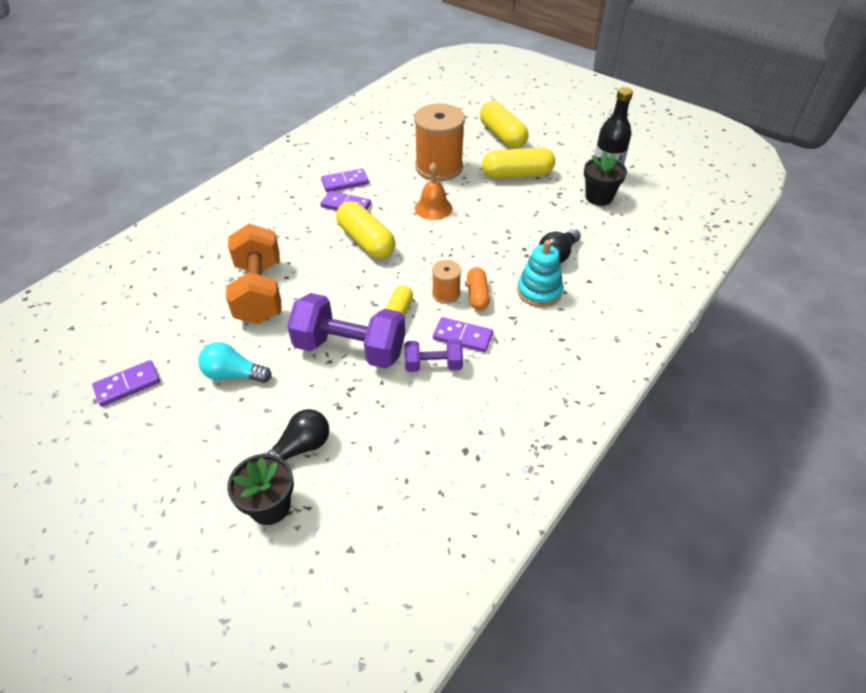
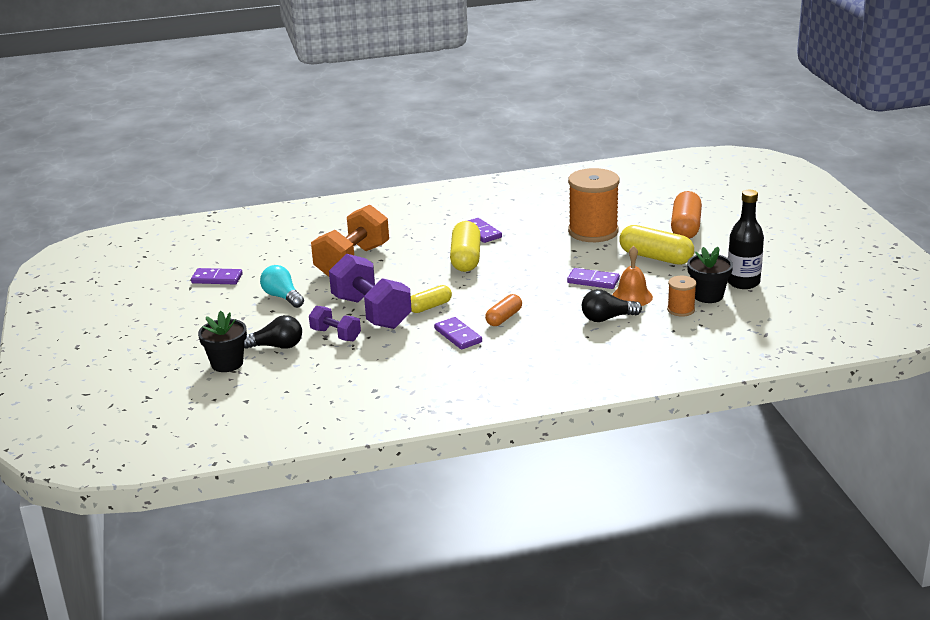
camera: 40 degrees right, 20 degrees down
purple domino [321,168,369,192] -> purple domino moved to [567,268,620,289]
purple dumbbell [405,339,463,372] -> purple dumbbell moved to [309,306,361,341]
orange bell [415,162,452,220] -> orange bell moved to [612,246,653,306]
orange spool [432,260,461,304] -> orange spool moved to [667,276,696,317]
yellow capsule [480,101,528,149] -> orange capsule [671,191,702,239]
turquoise stacking toy [517,240,563,307] -> none

